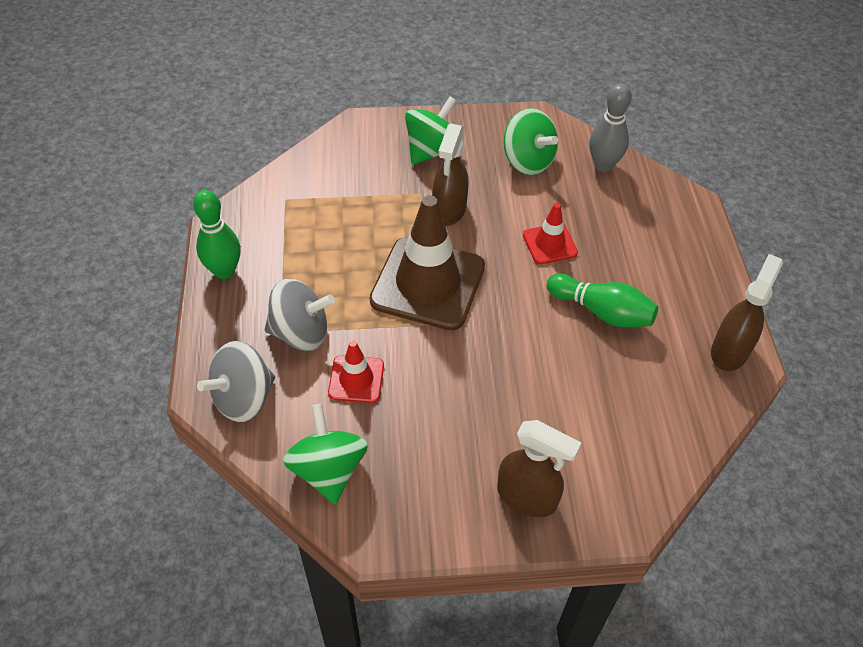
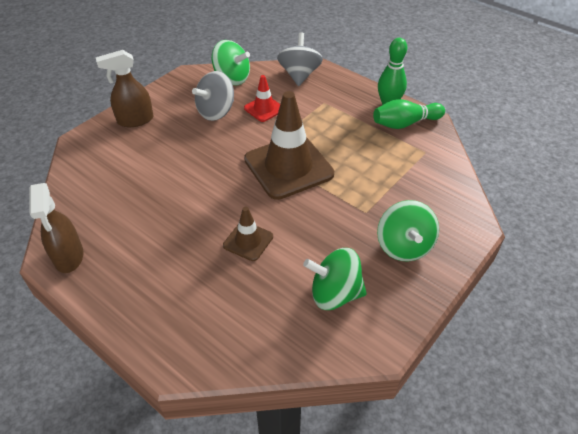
camera: 135 degrees right, 5 degrees down
grey spinning top [265,279,335,351] -> grey spinning top moved to [192,71,234,121]
brown spray bottle [432,123,469,226] -> none
red traffic cone [523,203,578,264] -> brown traffic cone [223,207,273,261]
green bowling pin [547,274,658,327] -> green bowling pin moved to [373,99,445,129]
grey bowling pin [590,84,632,172] -> none

